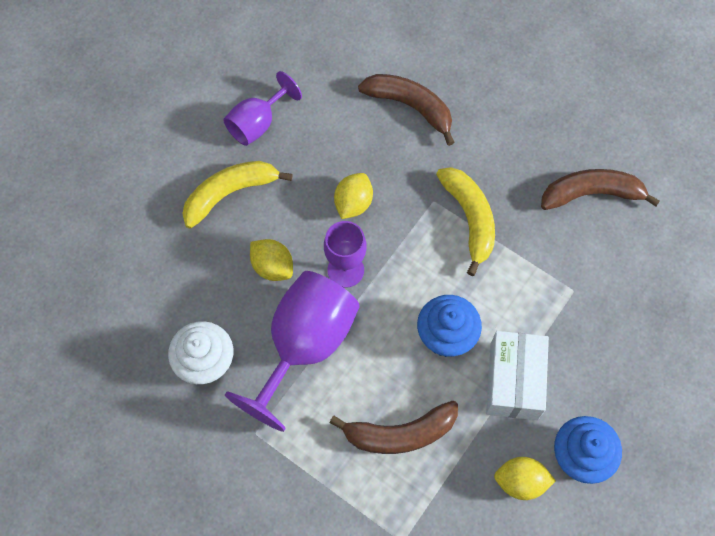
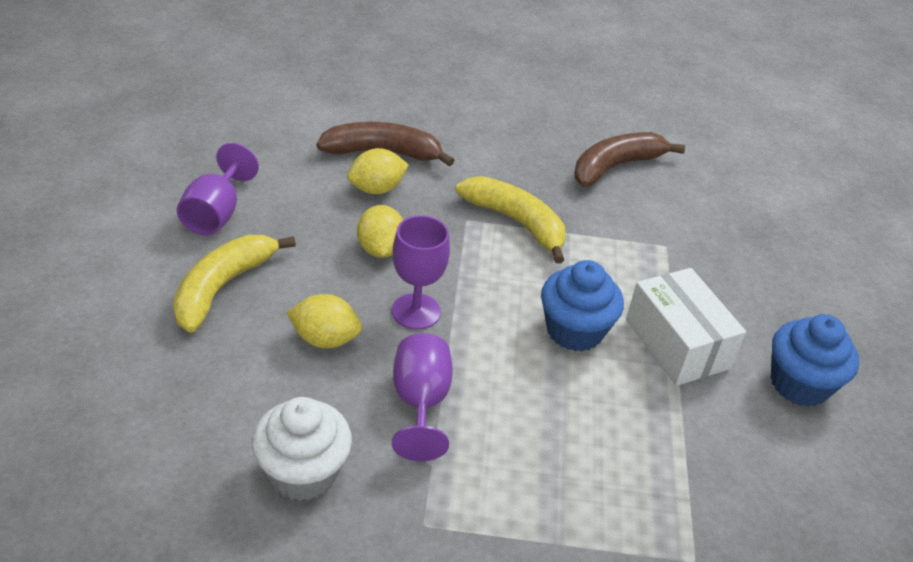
camera: 35 degrees left, 25 degrees down
purple goblet [225,271,360,432] -> purple goblet [392,333,453,461], size x0.58
brown banana [330,401,458,454] -> none
yellow lemon [494,457,556,500] -> yellow lemon moved to [347,148,409,194]

